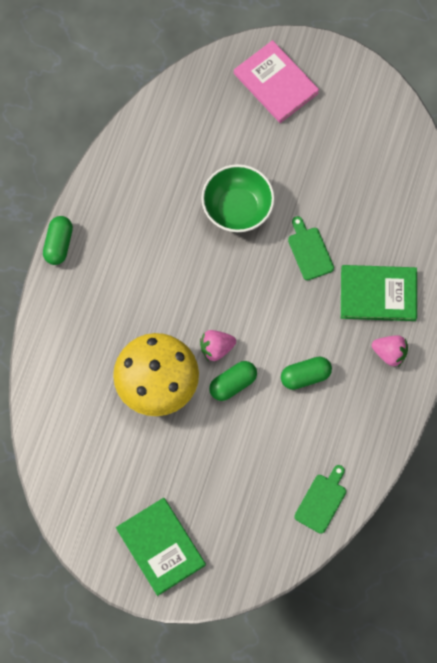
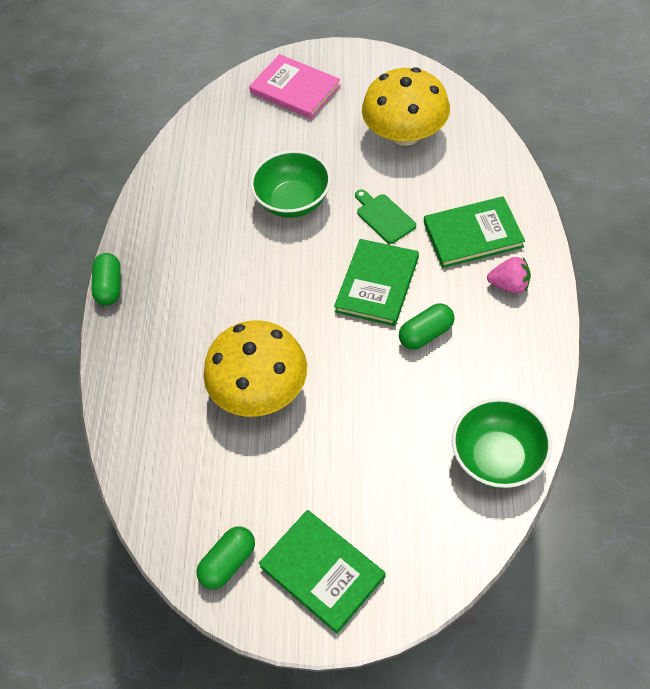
camera: 10 degrees left, 15 degrees down
pink strawberry [200,330,236,361] -> none
green capsule [209,361,257,401] -> green capsule moved to [196,526,255,589]
green cutting board [294,465,346,534] -> green bowl [452,398,552,488]
none -> green book [334,239,419,326]
none -> yellow mushroom [362,67,450,146]

